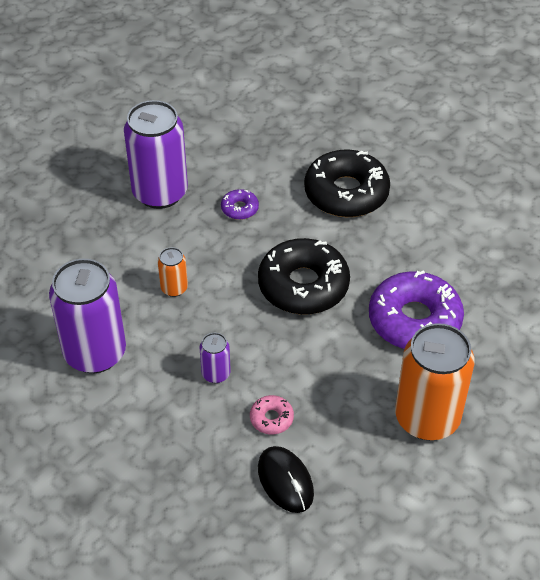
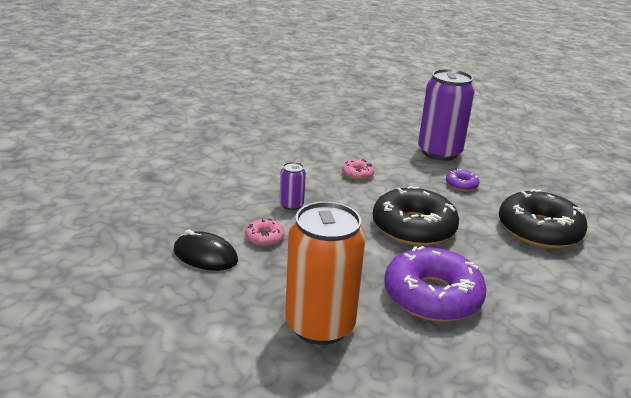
camera: 65 degrees right, 20 degrees down
purple can [49,259,126,373] -> none
orange can [158,247,188,297] -> pink donut [342,159,374,180]
black mouse [258,446,314,513] -> black mouse turned 75 degrees clockwise [174,230,238,271]

